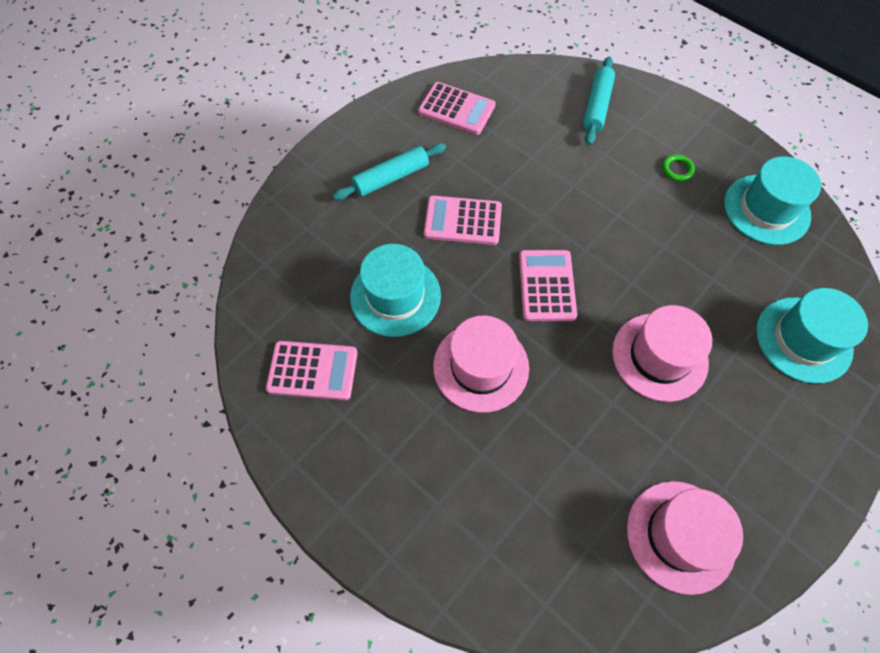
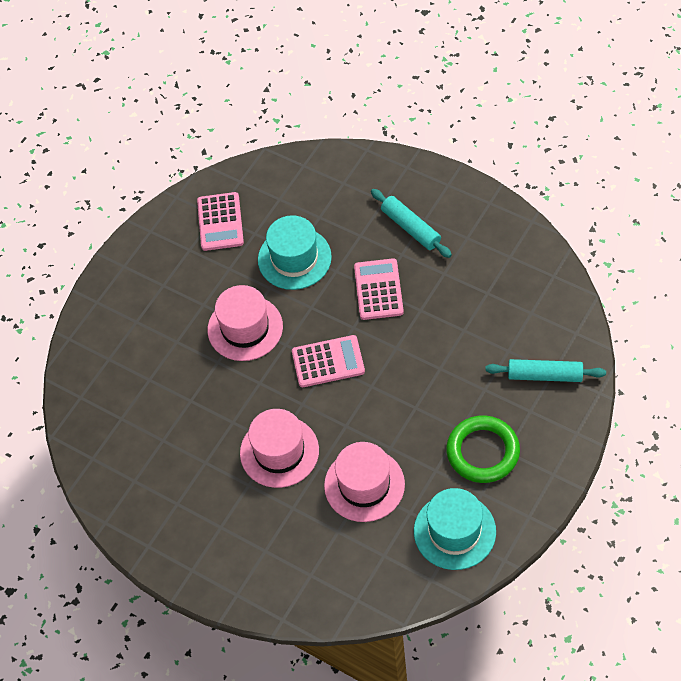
camera: 85 degrees right, 5 degrees down
pink calculator [418,82,496,135] -> none
pink hat [627,481,743,595] -> pink hat moved to [324,442,405,522]
green ring [662,154,695,181] -> green ring [446,415,520,483], size x2.32
turquoise hat [756,288,868,384] -> none

